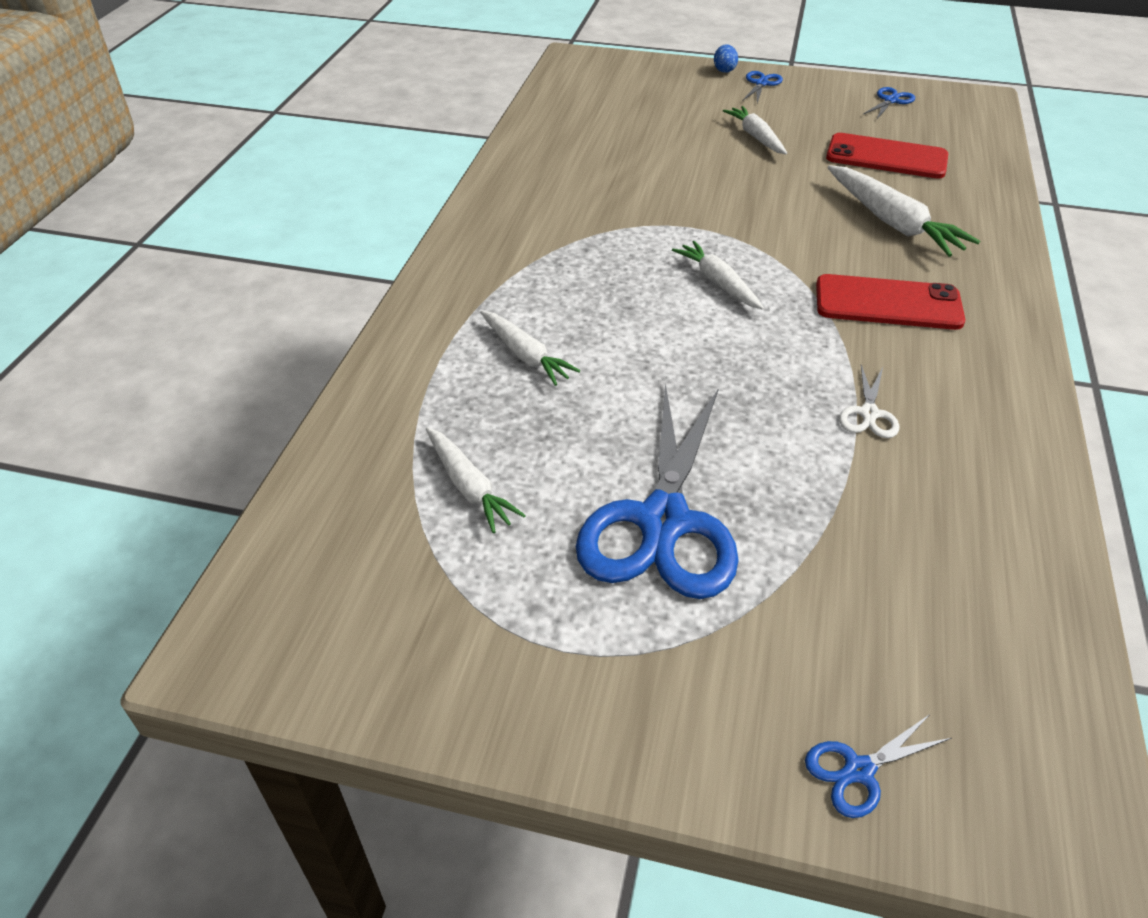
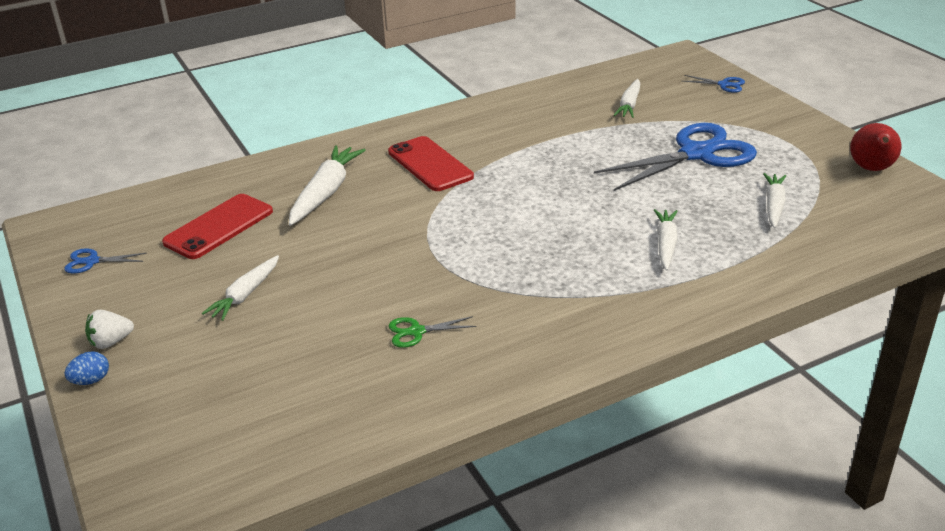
camera: 130 degrees left, 10 degrees down
white carrot [672,241,764,310] -> white carrot moved to [613,79,640,118]
blue scissors [743,71,783,103] -> white strawberry [85,310,134,349]
red phone [826,133,948,179] -> red phone turned 60 degrees clockwise [162,194,273,259]
white scissors [839,365,899,438] -> none
none -> green scissors [388,316,477,348]
none -> red pear [850,123,901,171]

